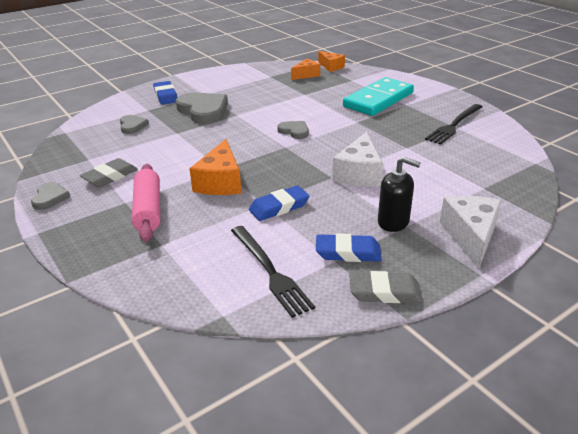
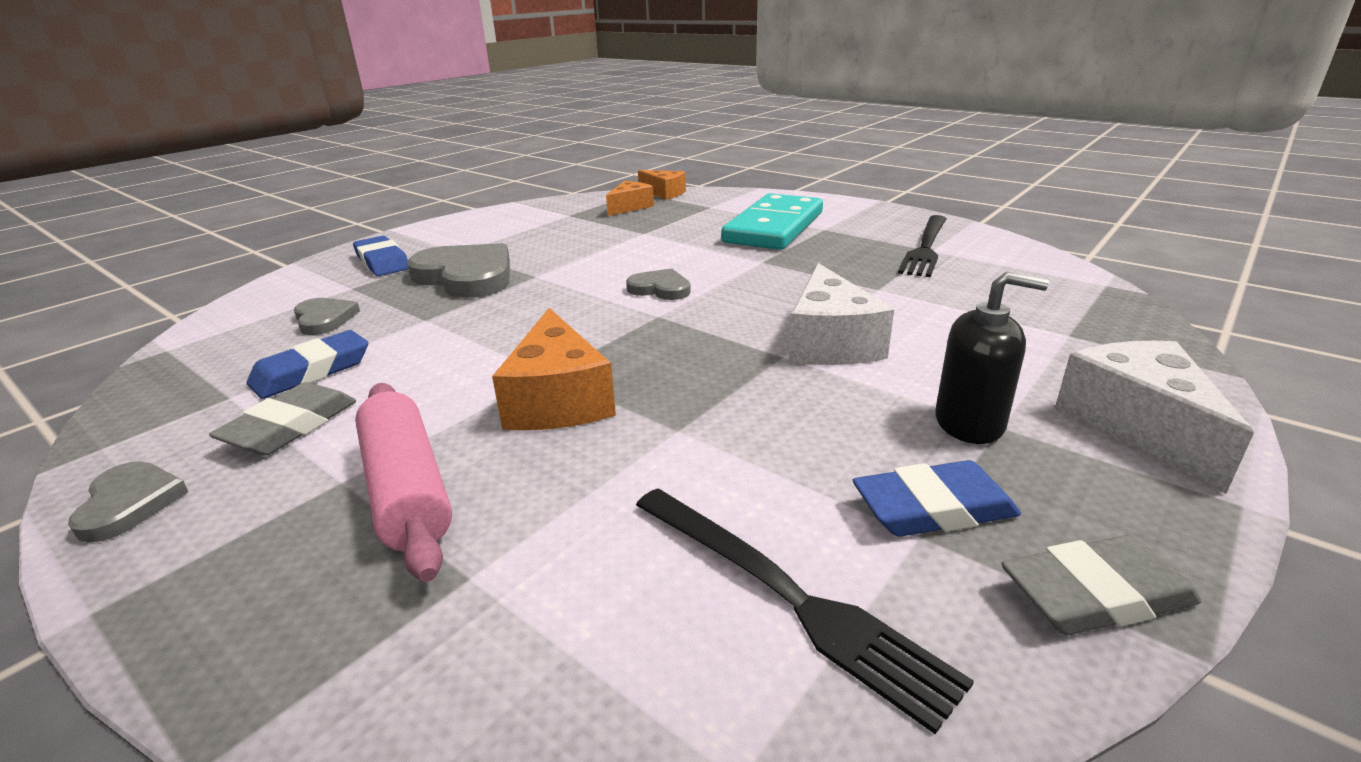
camera: 15 degrees left, 5 degrees down
blue eraser [249,186,310,221] -> blue eraser moved to [247,330,368,399]

